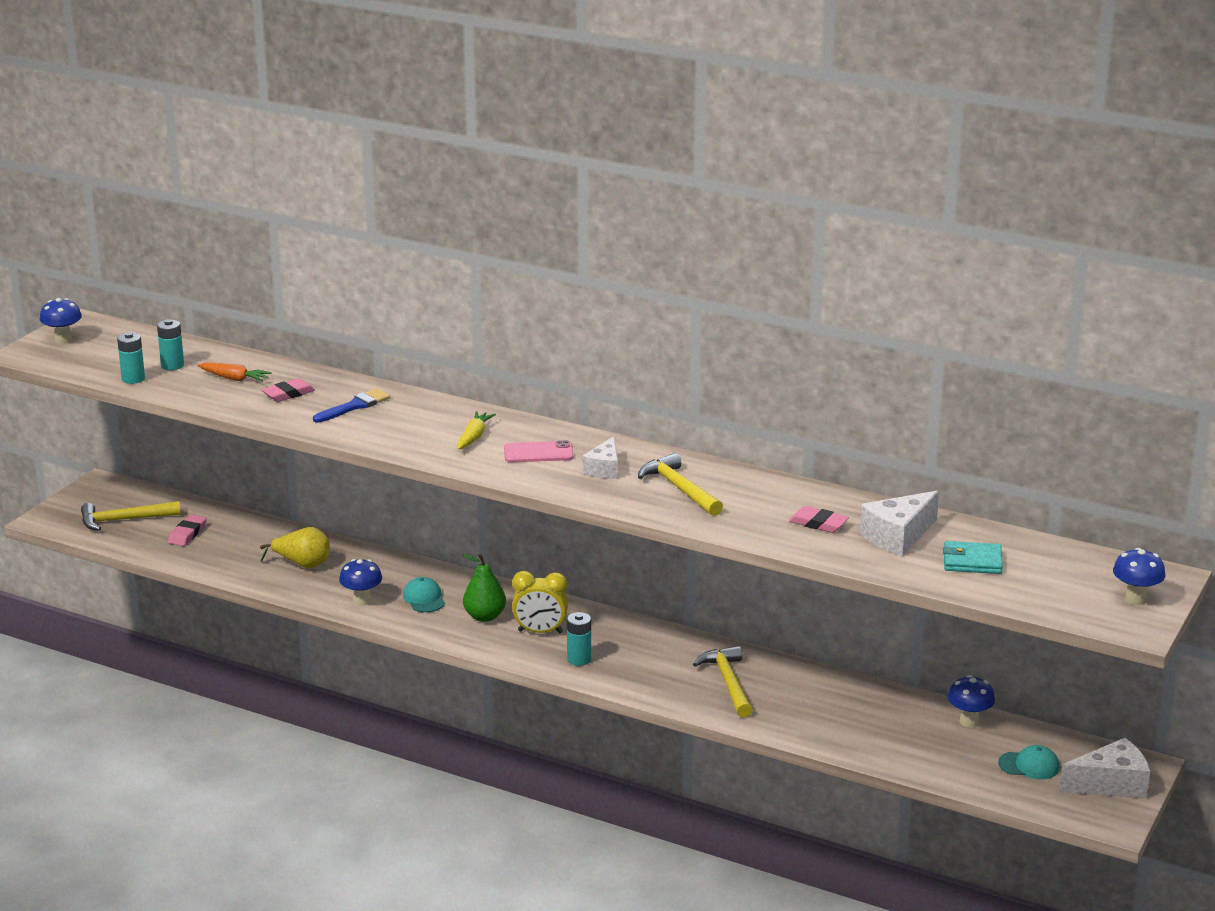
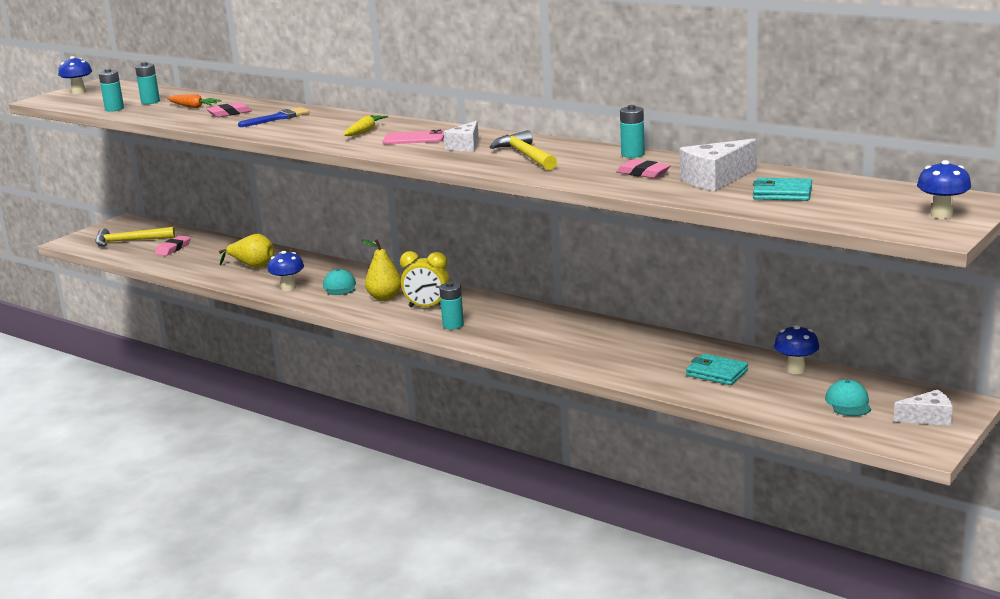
camera: 10 degrees right, 5 degrees down
green pear [462,553,506,622] -> yellow pear [361,239,401,301]
yellow hammer [693,646,753,718] -> none
turquoise cap [998,745,1060,779] -> turquoise cap turned 105 degrees counterclockwise [825,379,871,416]
white cheese [1059,738,1150,799] -> white cheese [894,390,953,426], size x0.65
none -> turquoise battery [620,105,645,158]
none -> turquoise wallet [686,354,748,385]

